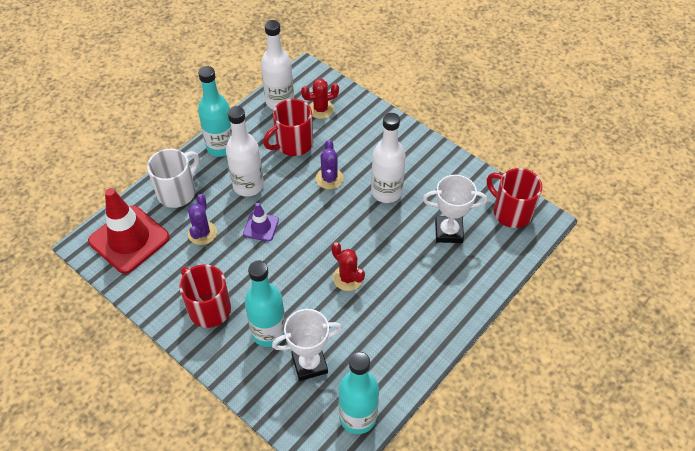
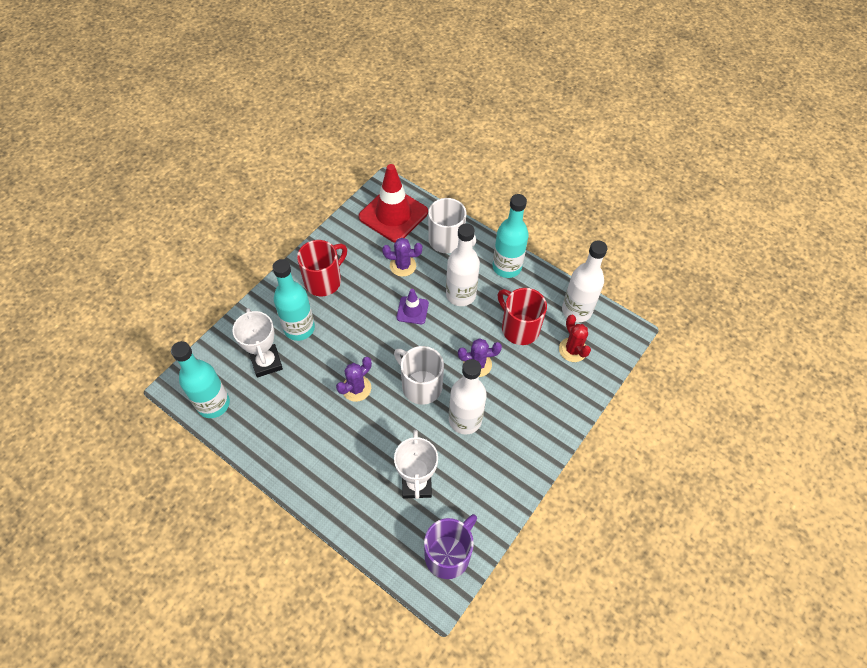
camera: 85 degrees right, 5 degrees up
red cactus [331,242,365,291] -> purple cactus [336,357,372,402]
red mug [487,168,542,228] -> purple mug [424,514,477,579]
none -> white mug [394,346,444,405]

